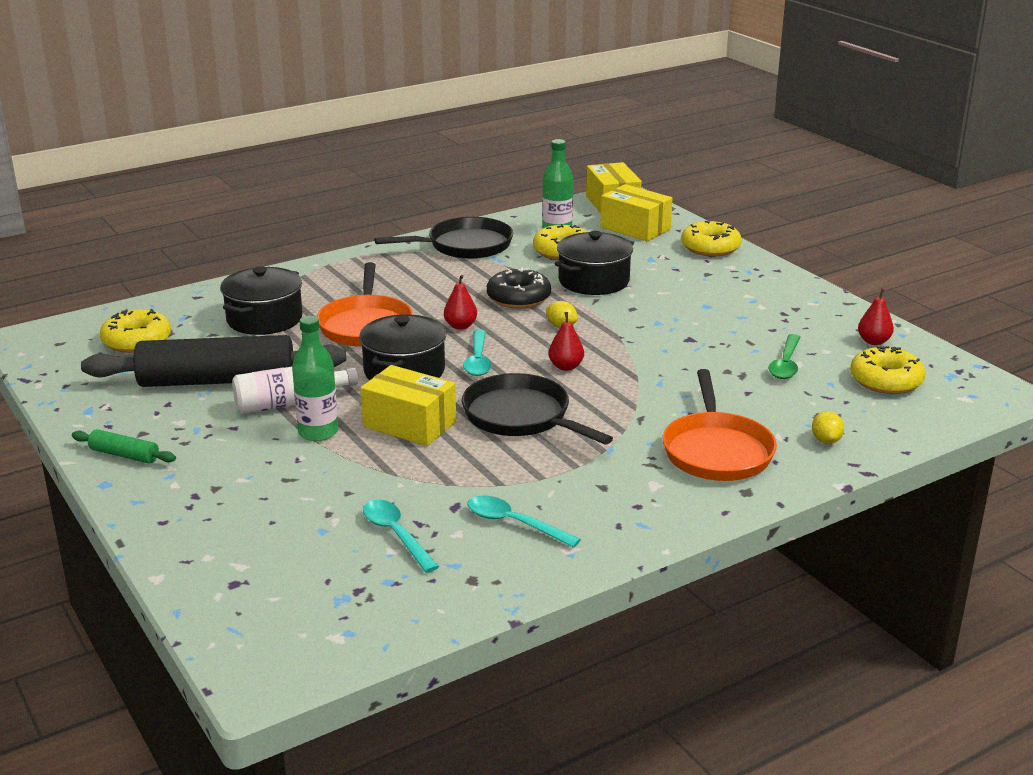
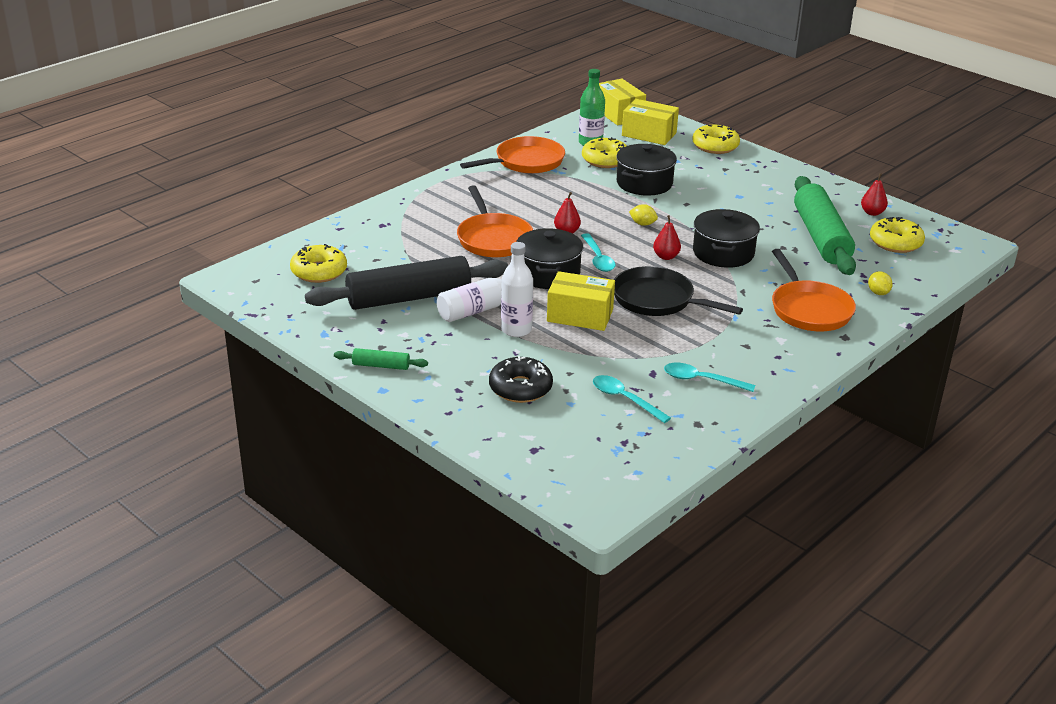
camera: 15 degrees left, 5 degrees up
black pot [220,266,303,335] -> black pot moved to [693,209,760,268]
green bottle [292,316,338,441] -> white bottle [501,242,533,337]
black pan [374,217,513,259] -> orange pan [460,136,565,174]
black donut [487,268,551,309] -> black donut moved to [489,356,553,403]
green spoon [769,334,800,379] -> green rolling pin [794,176,856,275]

